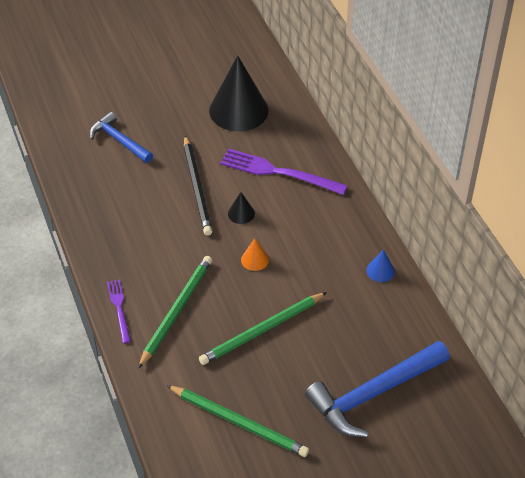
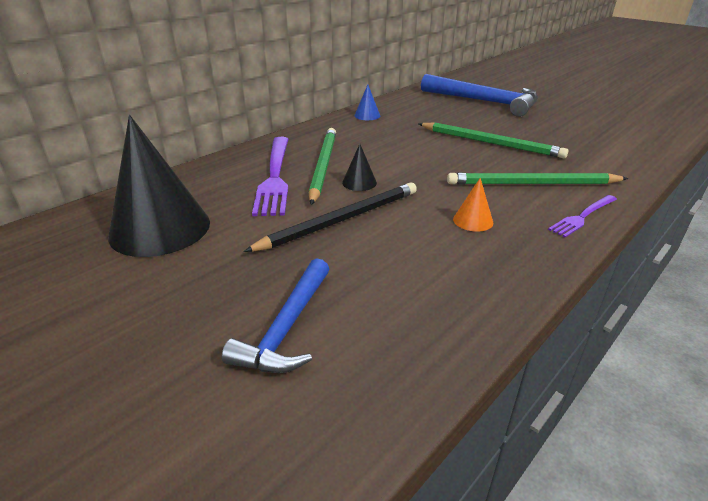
camera: 115 degrees left, 15 degrees down
green pencil [166,385,309,457] -> green pencil moved to [309,128,336,205]
orange cone [241,238,269,271] -> orange cone moved to [453,178,493,232]

